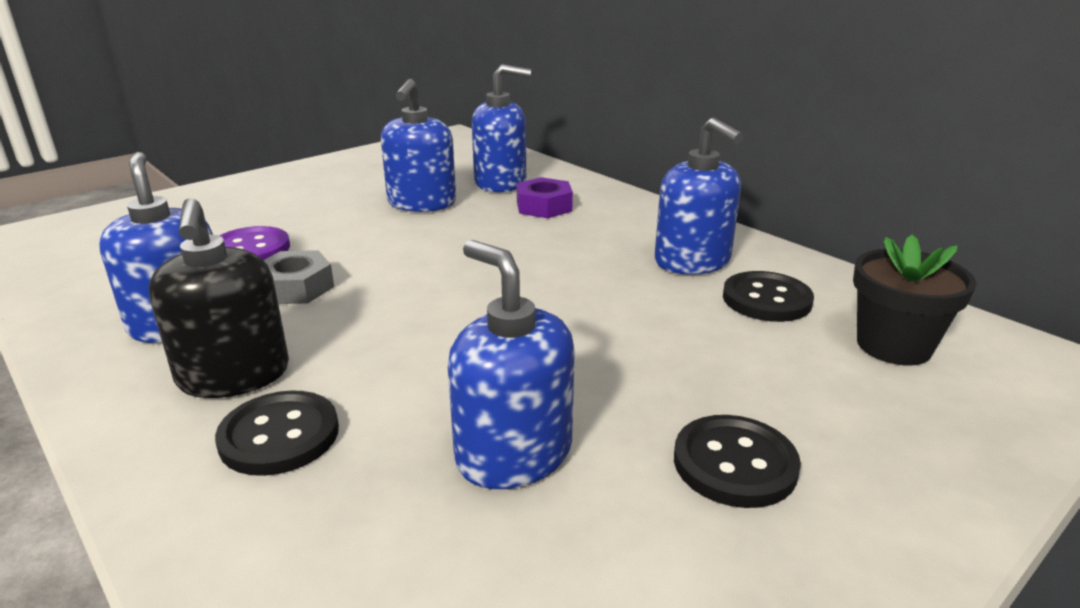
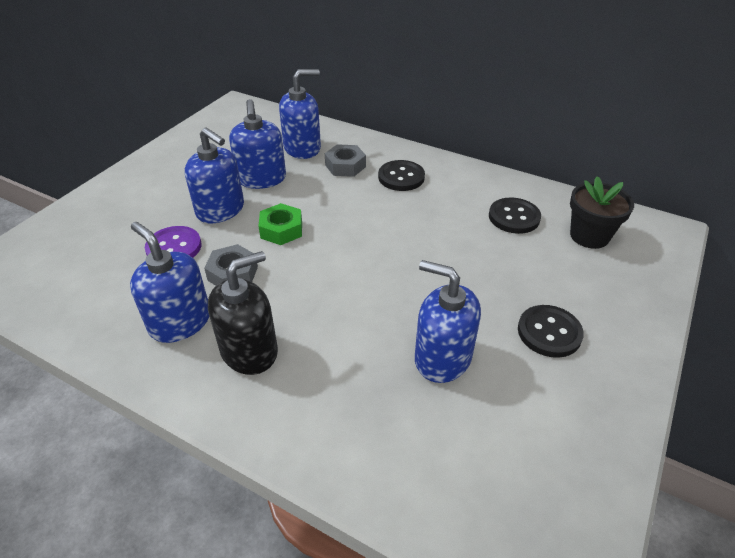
camera: 20 degrees left, 15 degrees up
black soap dispenser [149,198,289,398] -> black soap dispenser turned 90 degrees counterclockwise [208,251,278,375]
black button [215,390,339,476] -> black button moved to [378,160,425,191]
purple nut [517,177,573,218] -> grey nut [325,144,366,177]
blue soap dispenser [655,117,743,275] -> blue soap dispenser moved to [185,127,244,223]
none -> green nut [258,203,302,245]

